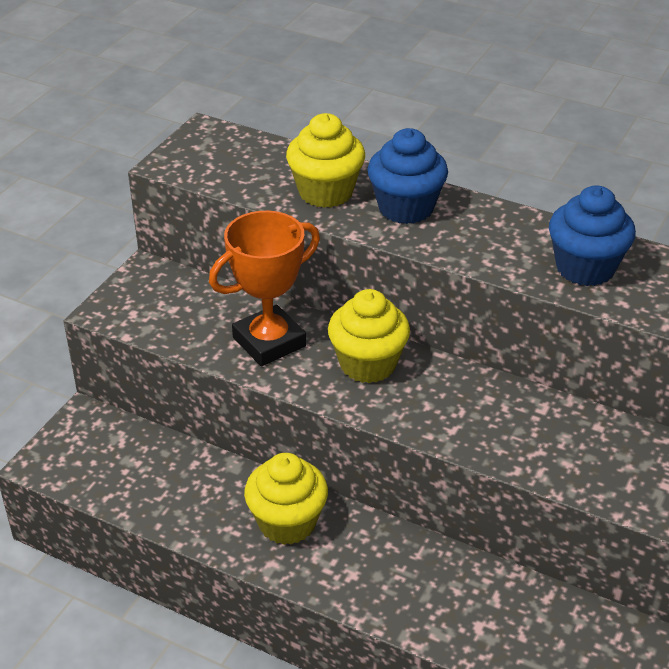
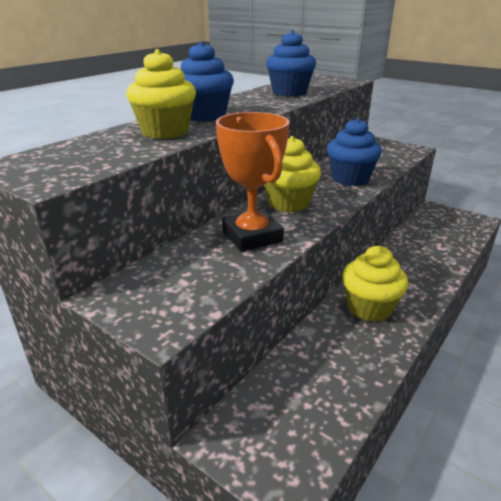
camera: 80 degrees left, 10 degrees down
none -> blue cupcake [327,118,382,186]

